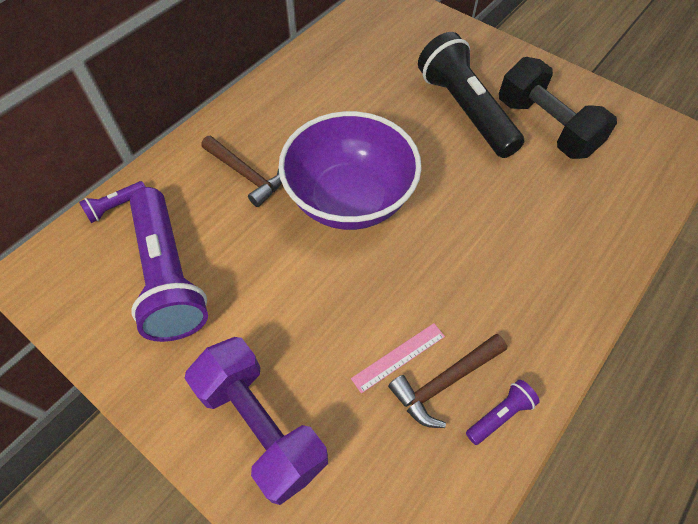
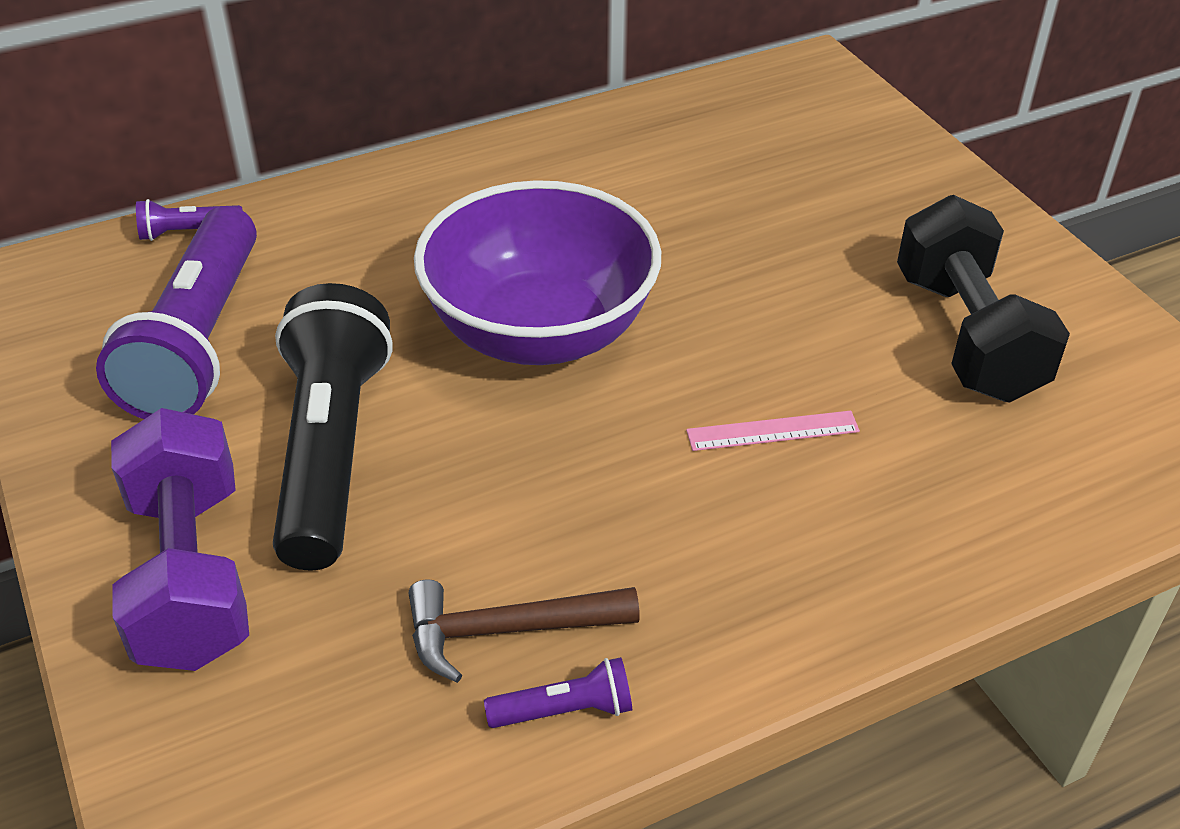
camera: 25 degrees right, 15 degrees down
brown hammer [201,136,282,207] -> none
pink ruler [351,323,445,394] -> pink ruler moved to [686,411,860,451]
black flashlight [418,32,524,158] -> black flashlight moved to [273,283,393,570]

